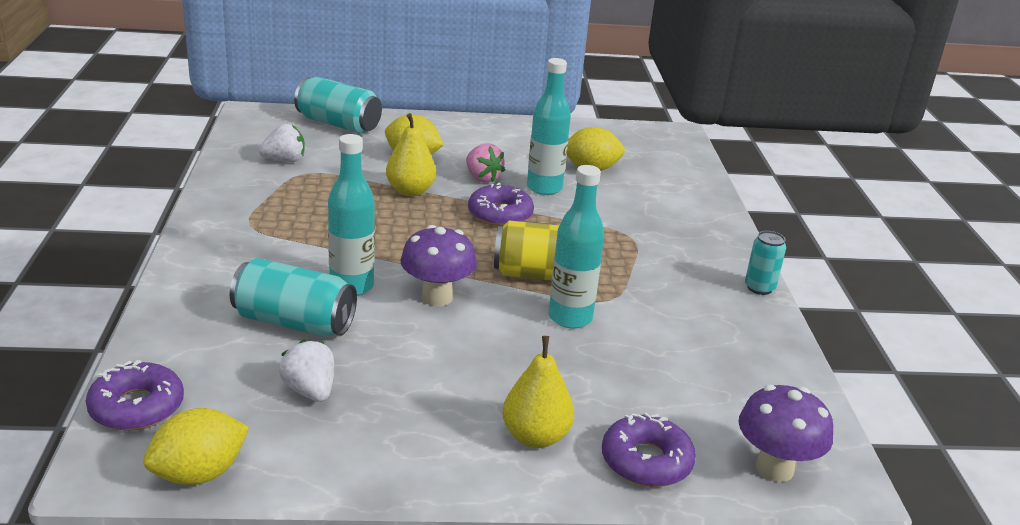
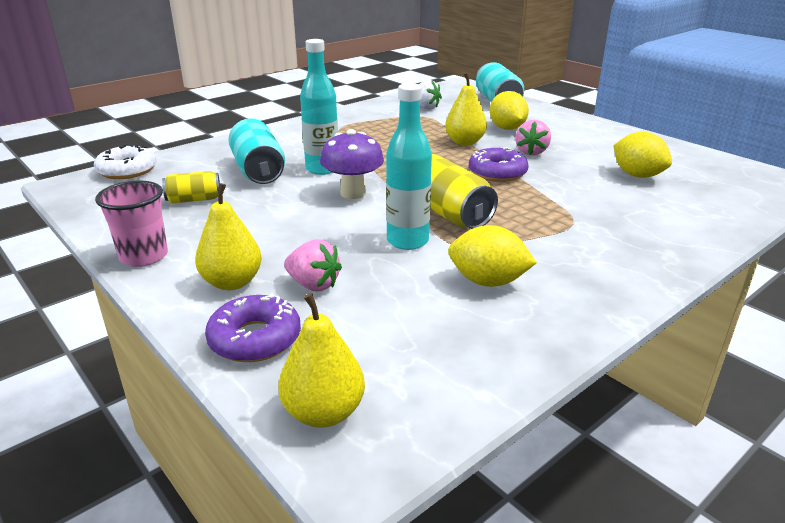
camera: 55 degrees right, 0 degrees up
purple donut [86,360,184,431] -> white donut [94,144,157,179]
yellow lemon [143,408,249,485] -> yellow lemon moved to [448,225,537,287]
white strawberry [279,340,334,402] -> yellow can [162,171,220,203]
turquoise bottle [527,58,571,195] -> none
purple mushroom [739,385,833,482] -> yellow pear [278,293,365,428]
turquoise can [745,231,786,295] -> none
none -> pink cup [95,181,168,267]
none -> pink strawberry [284,239,342,291]

